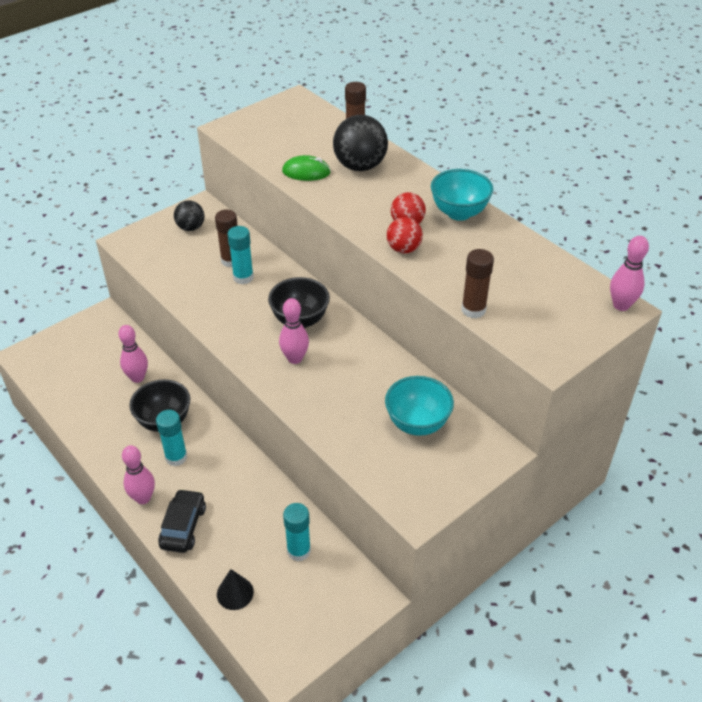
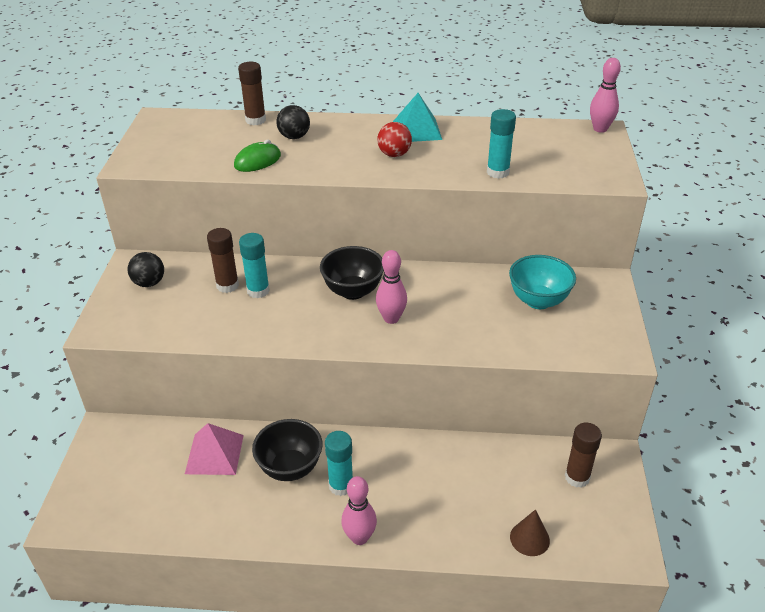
camera: 45 degrees left, 5 degrees down
pink bowling pin [118,325,148,383] -> pink pyramid [185,423,244,475]
black car [158,489,206,553] -> none
black cone [217,569,254,610] -> brown cone [510,509,550,556]
turquoise glue stick [283,503,311,562] -> turquoise glue stick moved to [487,109,516,179]
black ball [333,115,388,171] -> black ball [276,105,310,139], size x0.59
red ball [387,217,423,253] -> none
turquoise bowl [431,169,493,221] -> turquoise pyramid [393,93,442,142]
brown glue stick [462,249,494,319] -> brown glue stick moved to [565,423,602,488]

